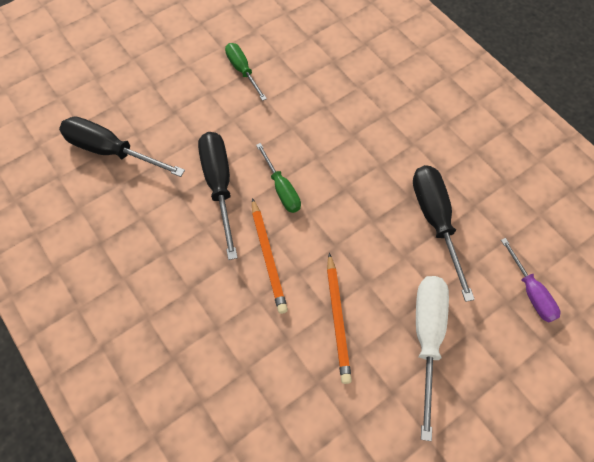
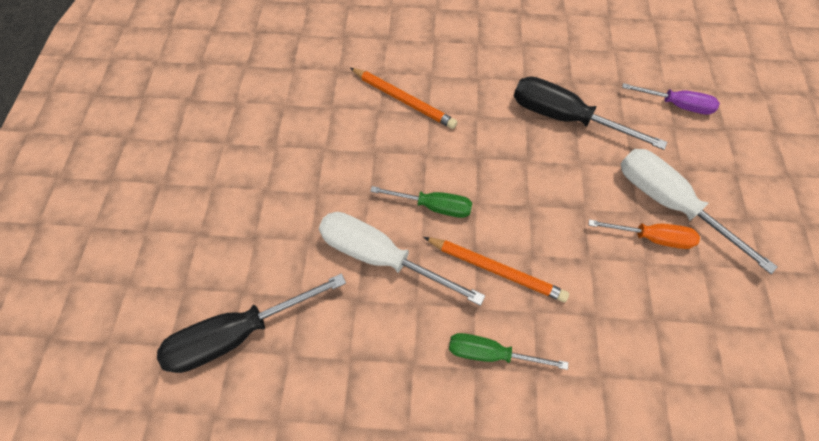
camera: 50 degrees left, 0 degrees up
black screwdriver [198,132,238,260] -> white screwdriver [319,212,485,306]
green screwdriver [225,43,267,101] -> green screwdriver moved to [449,333,568,370]
orange pencil [327,253,352,384] -> orange pencil moved to [350,68,457,129]
none -> orange screwdriver [589,219,700,249]

